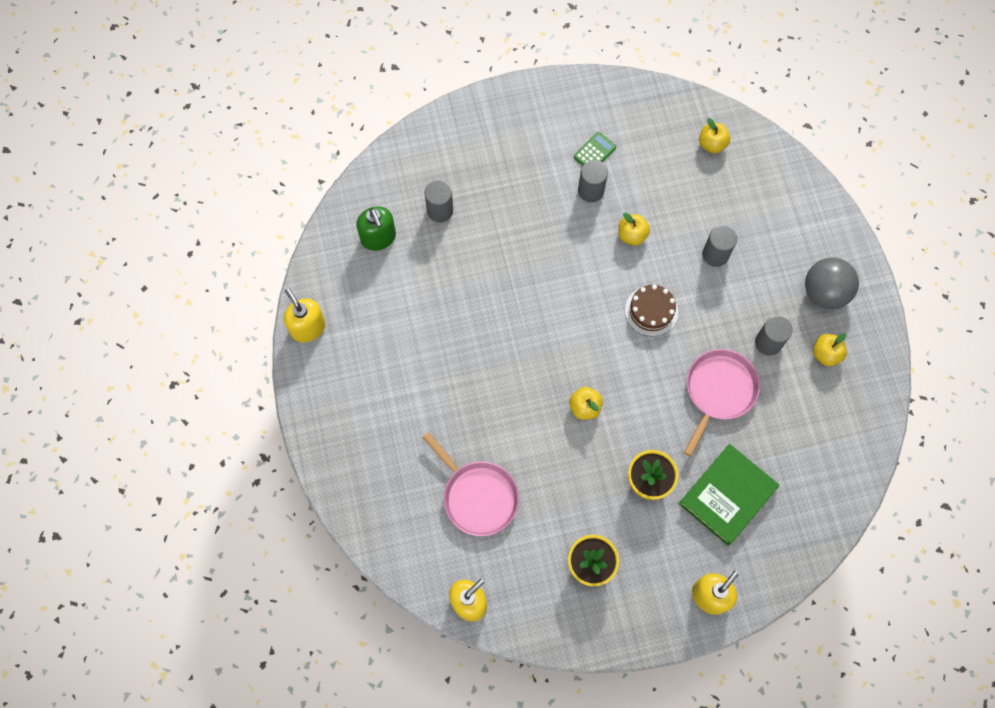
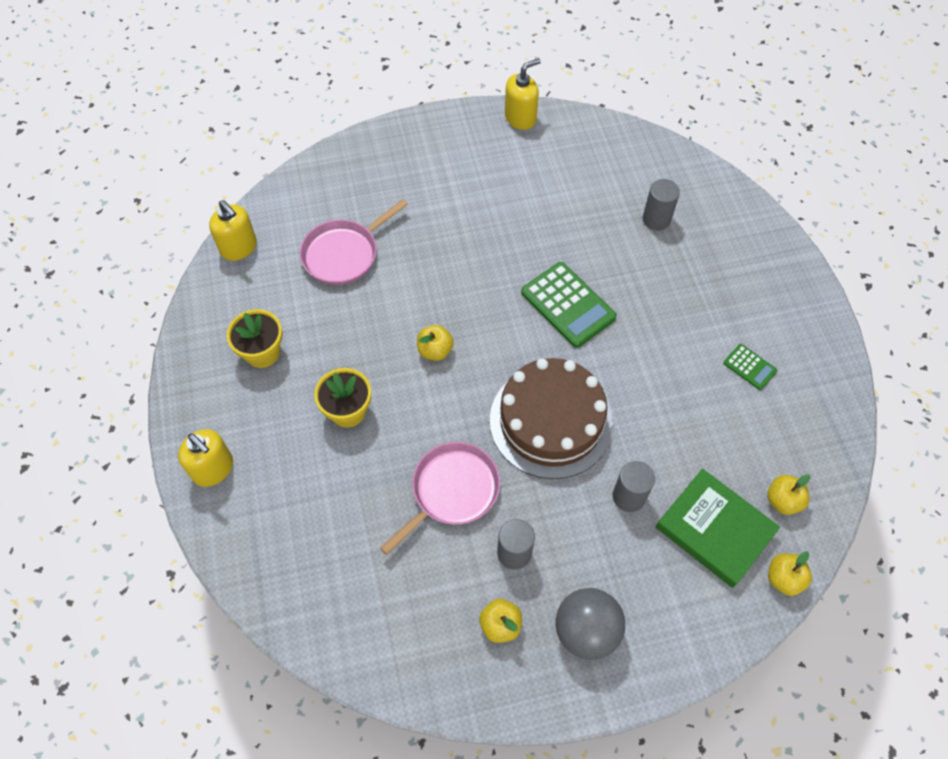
camera: 90 degrees right, 10 degrees down
green soap dispenser [356,206,396,251] -> none
grey cylinder [578,160,608,202] -> none
yellow apple [618,212,650,246] -> yellow apple moved to [768,551,812,596]
brown cake [625,285,678,336] -> brown cake [490,358,613,479], size x1.96
green book [679,444,779,546] -> green book moved to [656,469,780,588]
pink pan [684,349,760,457] -> pink pan turned 75 degrees counterclockwise [380,442,500,555]
none -> green calculator [521,262,617,348]

